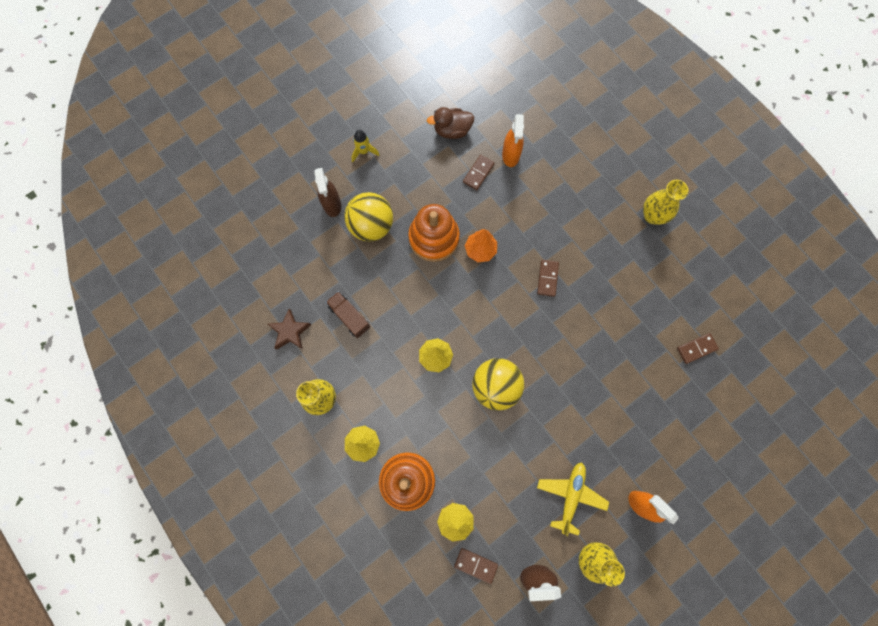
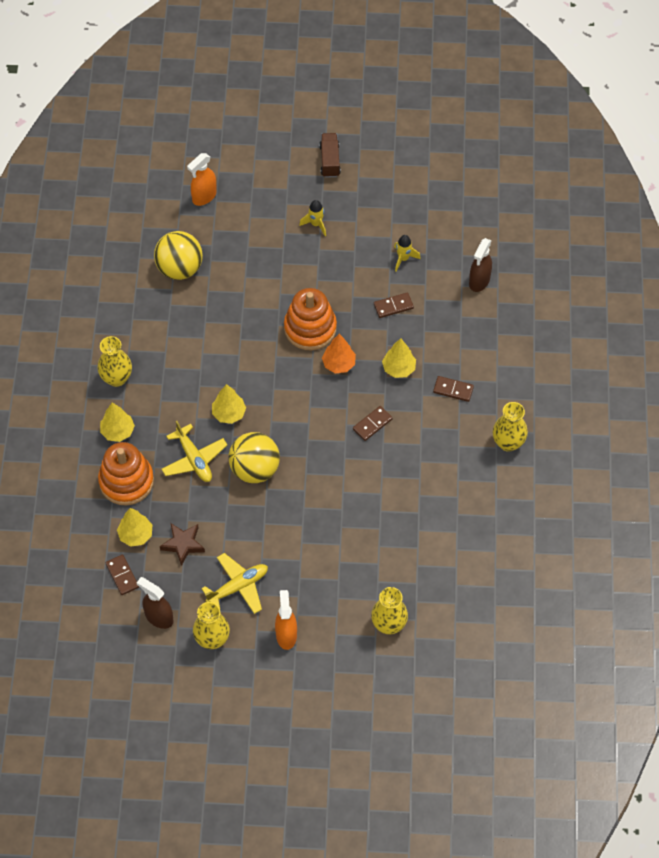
camera: 40 degrees right, 15 degrees down
brown star [268,309,311,350] -> brown star moved to [160,523,205,566]
brown spray bottle [314,168,341,217] -> brown spray bottle moved to [469,238,492,292]
brown truck [326,291,370,338] -> brown truck moved to [319,133,341,178]
yellow ball [344,192,393,241] -> yellow ball moved to [154,231,203,280]
brown duck [427,107,474,139] -> yellow rocket [394,235,421,272]
orange spray bottle [502,114,524,167] -> orange spray bottle moved to [187,153,217,206]
brown domino [677,333,719,364] -> brown domino moved to [433,376,474,402]
none -> yellow plane [161,421,227,482]
none -> yellow vase [371,587,408,635]
none -> yellow tree [382,338,416,378]

